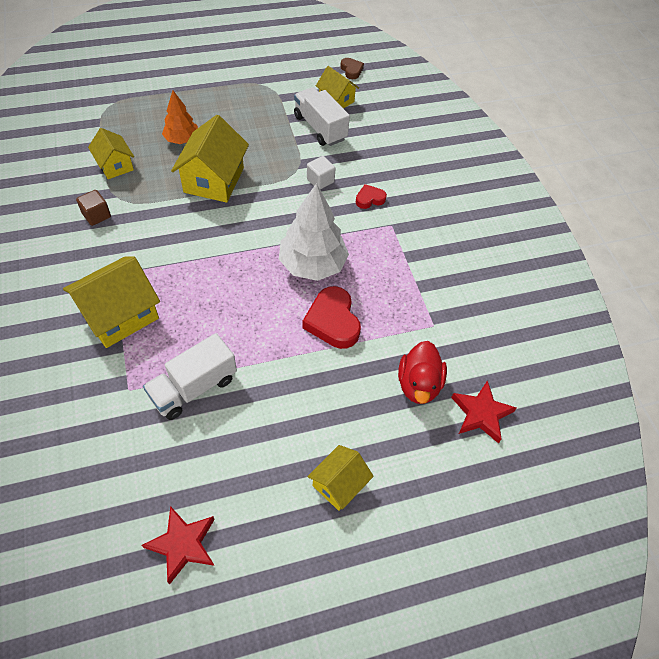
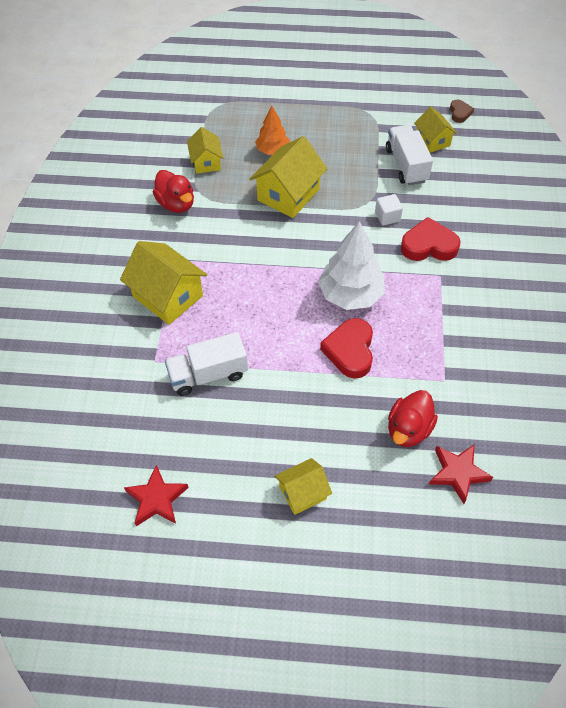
camera: 25 degrees right, 0 degrees up
yellow house [63,256,160,348] -> yellow house turned 60 degrees clockwise [120,241,207,325]
brown cube [76,190,111,226] -> red duck [153,170,194,213]
red heart [356,184,387,209] -> red heart [401,217,460,261], size x1.83

